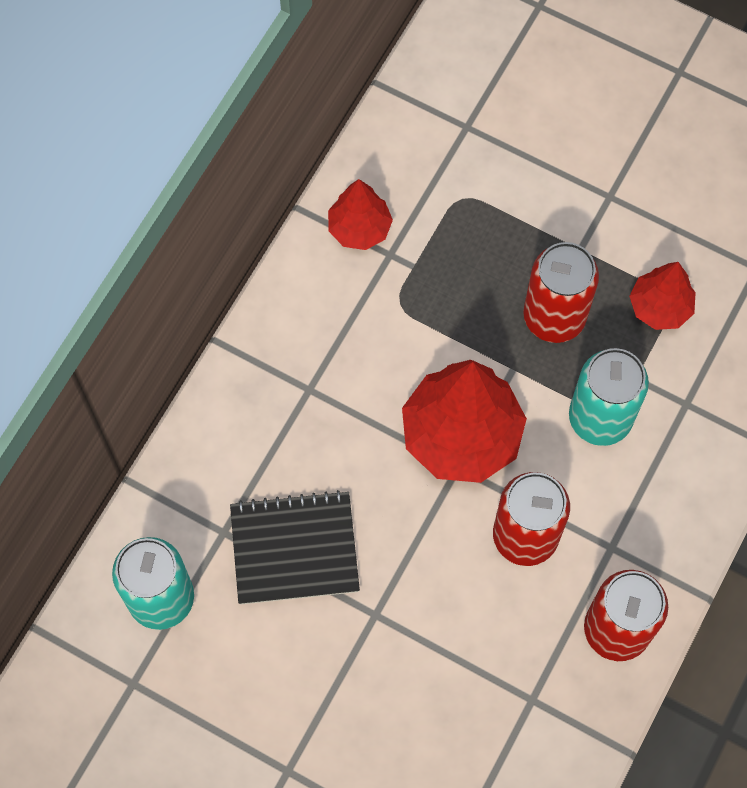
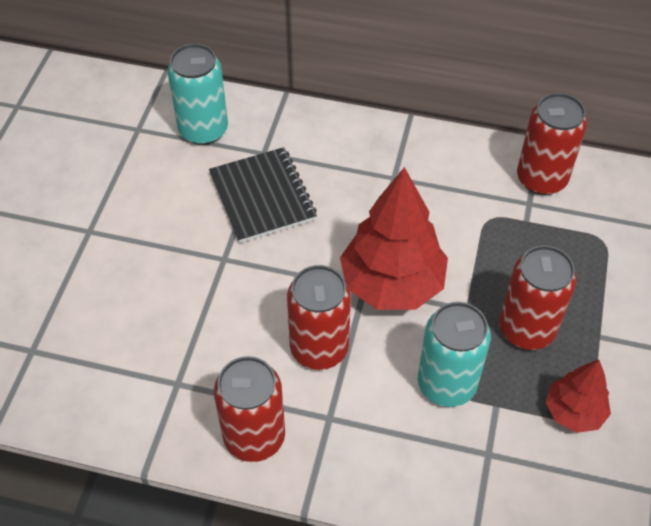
camera: 75 degrees right, 15 degrees down
red tree [328,179,393,250] -> red can [517,93,587,195]

